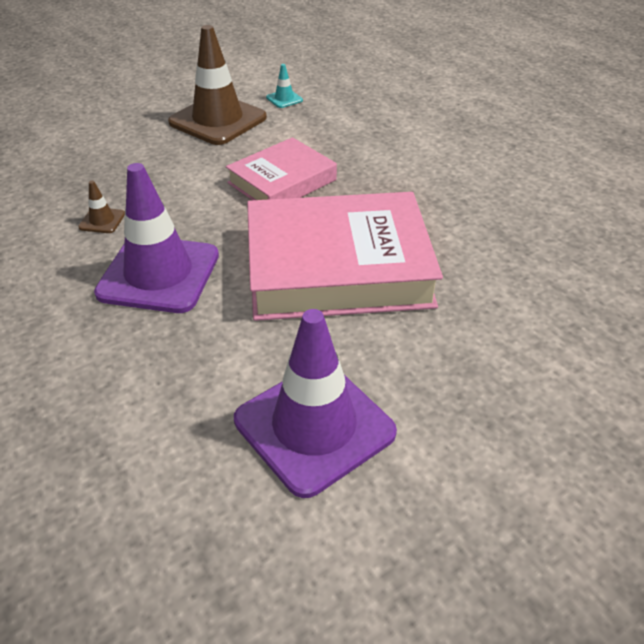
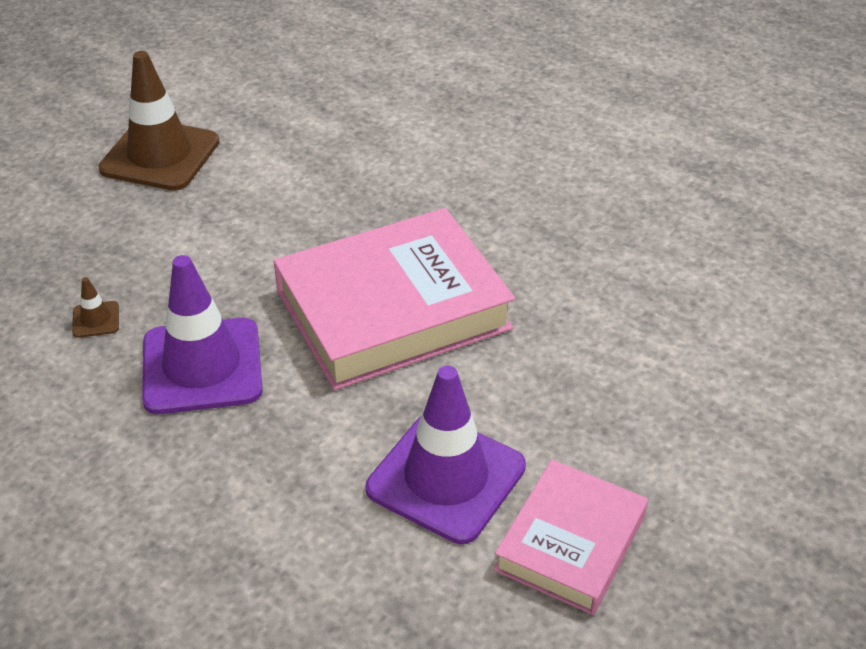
camera: 20 degrees left, 0 degrees up
pink book [226,137,337,200] -> pink book moved to [494,459,648,615]
turquoise traffic cone [266,64,303,108] -> none

